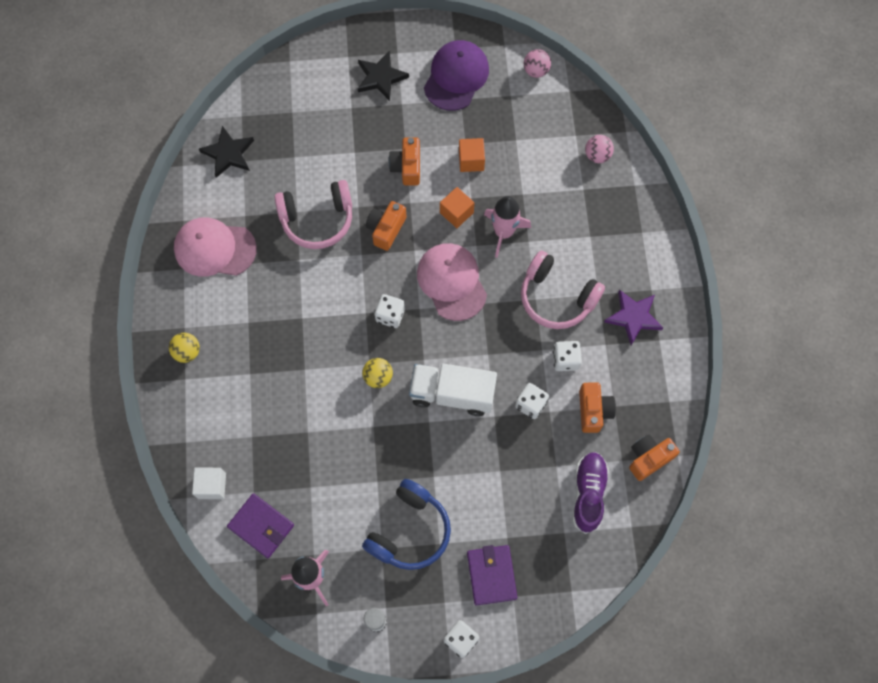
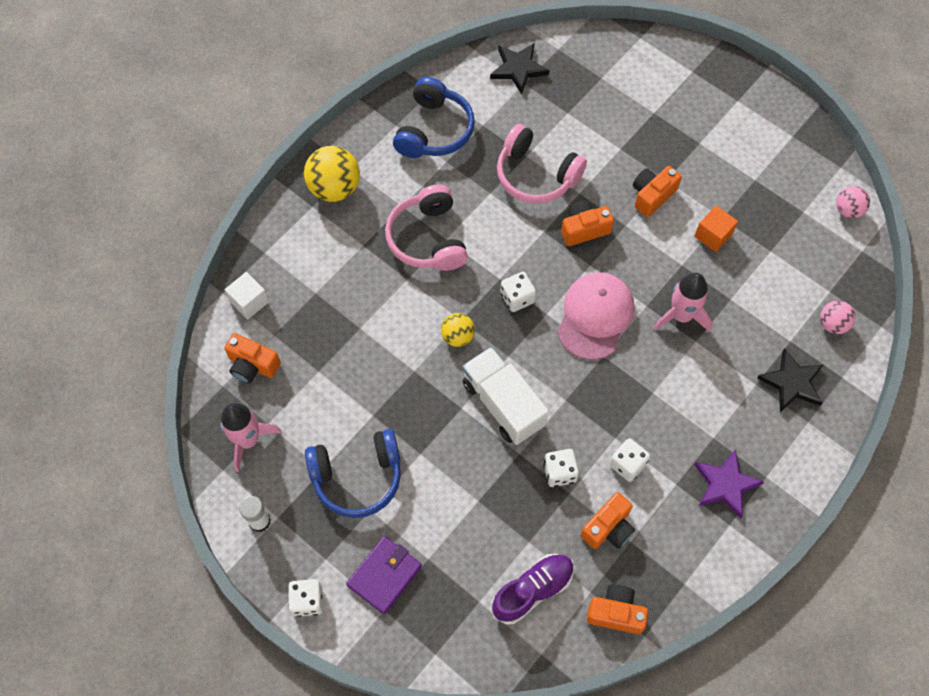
camera: 45 degrees right, 5 degrees down
yellow ball [169,333,200,363] -> yellow ball [304,146,360,202], size x1.73
pink cap [174,218,257,277] -> blue headphones [393,77,475,158]
purple wallet [227,493,294,558] -> orange camera [224,333,281,384]
black star [358,51,409,101] -> black star moved to [757,348,823,412]
purple cap [424,40,489,111] -> none
orange cube [440,187,475,228] -> none
pink headphones [521,251,605,329] -> pink headphones moved to [385,184,468,271]

